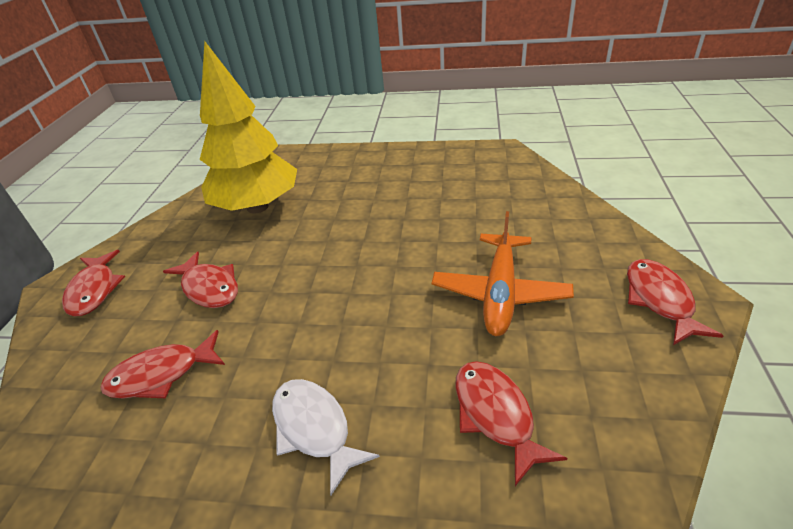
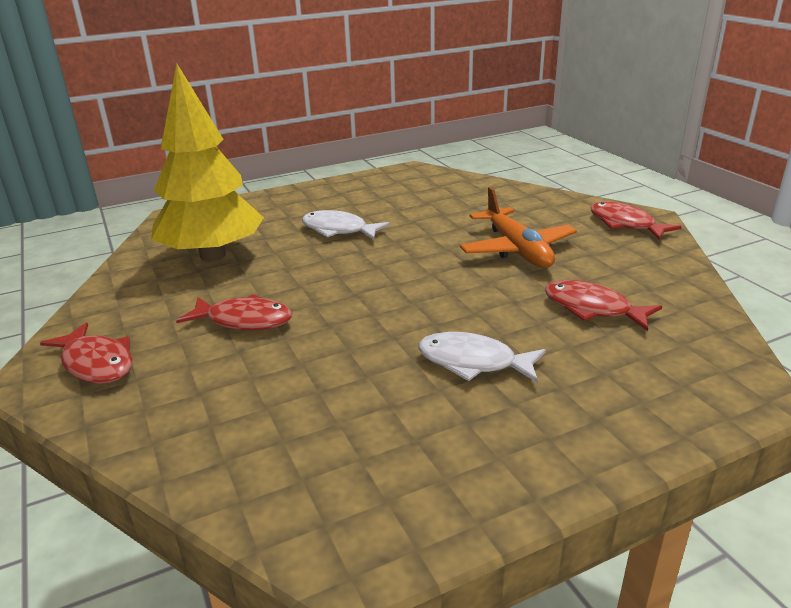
camera: 35 degrees left, 10 degrees down
red fish [100,330,225,399] -> none
none -> white fish [302,210,390,240]

